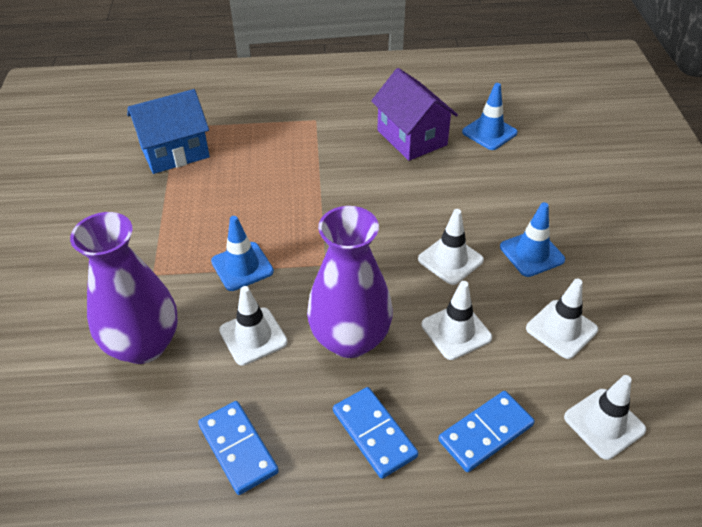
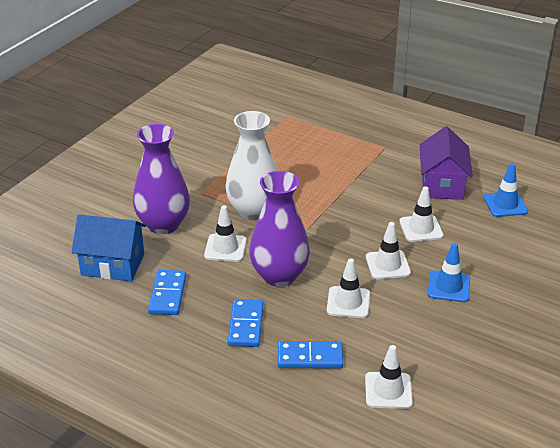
camera: 35 degrees right, 10 degrees down
blue house [127,89,210,174] -> blue house moved to [72,214,146,281]
blue traffic cone [211,216,274,291] -> white vase [225,111,278,220]
white traffic cone [526,279,598,359] -> white traffic cone moved to [399,186,444,242]

